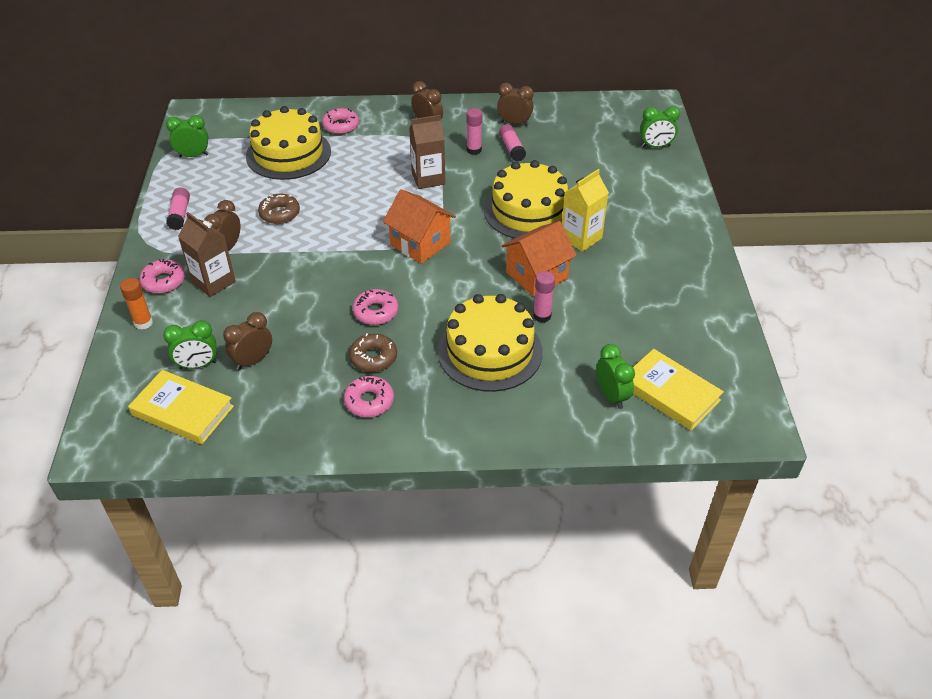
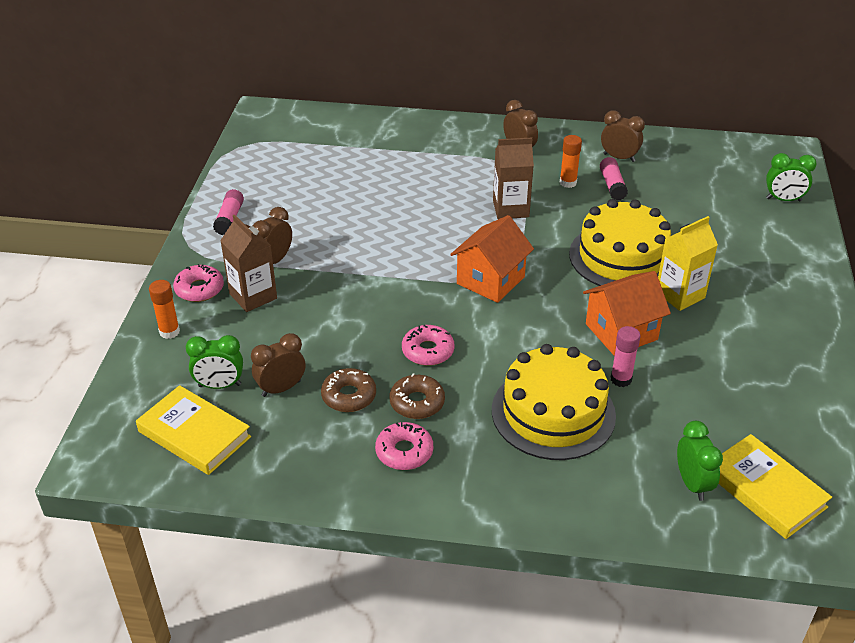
camera: 10 degrees right, 5 degrees down
green clock [166,115,209,157] -> none
yellow cake [246,106,331,180] -> none
brown donut [258,194,300,224] -> brown donut moved to [321,368,376,412]
pink donut [322,108,359,134] -> none
orange house [383,189,456,264] -> orange house turned 75 degrees clockwise [450,215,534,303]
pink glue stick [466,108,482,155] -> orange glue stick [560,135,582,188]

